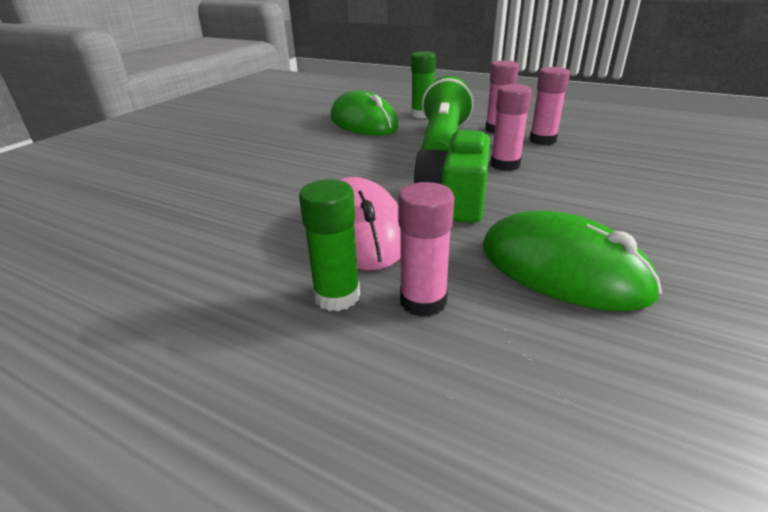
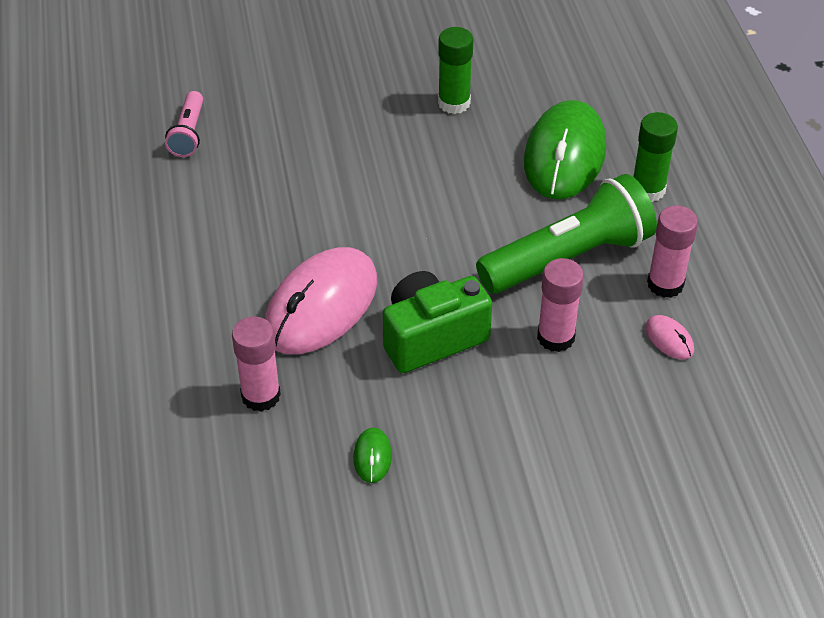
camera: 50 degrees right, 15 degrees up
green glue stick [299,179,360,311] -> green glue stick moved to [438,27,474,114]
green mouse [482,211,662,311] -> green mouse [353,427,392,483], size x0.40
pink glue stick [529,67,570,145] -> pink mouse [645,315,694,359]
none -> pink flashlight [165,91,203,157]

